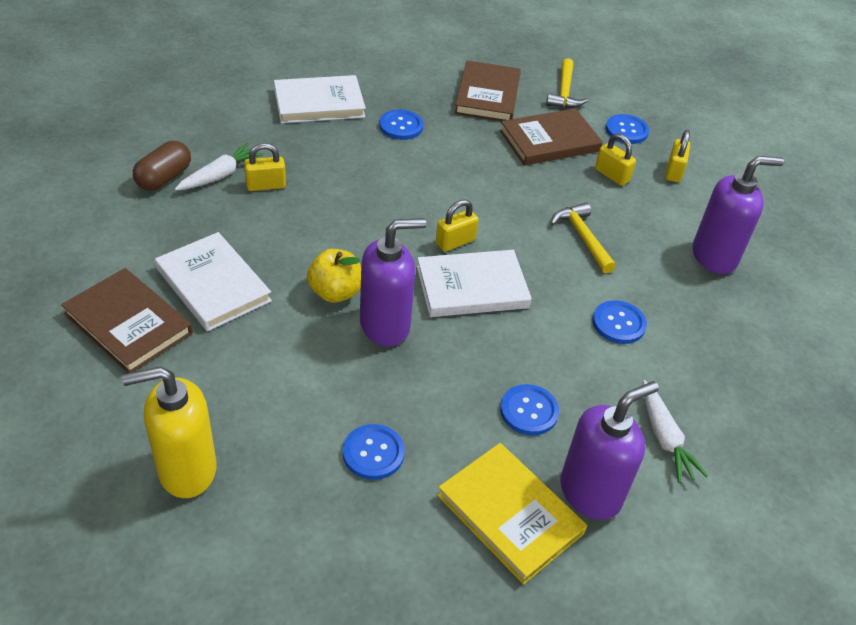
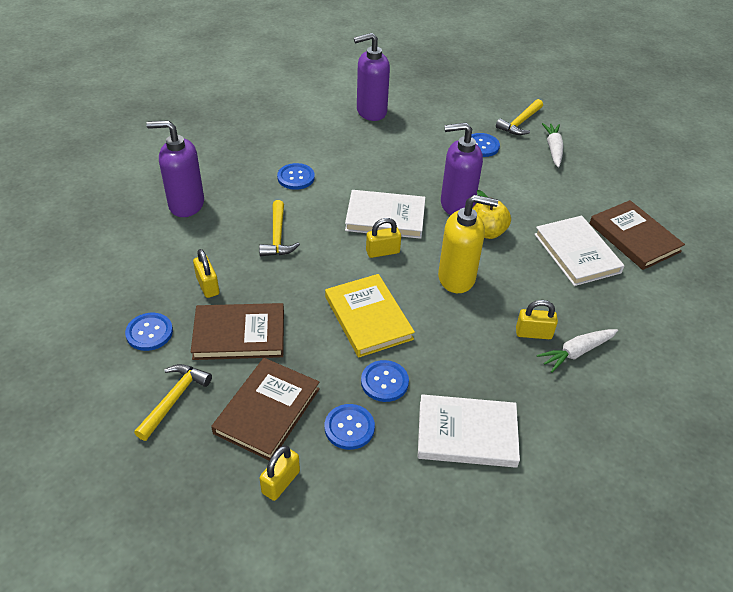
camera: 160 degrees left, 0 degrees up
yellow soap dispenser [122,366,217,498] -> yellow soap dispenser moved to [438,195,498,293]
brown capsule [133,141,191,191] -> none
yellow book [437,443,587,584] -> yellow book moved to [325,274,415,358]
blue button [500,384,559,435] -> blue button moved to [325,404,375,450]
white carrot [643,380,708,483] -> white carrot moved to [542,123,563,167]
yellow padlock [666,130,690,182] -> yellow padlock moved to [259,445,300,501]
none -> yellow hammer [496,99,543,135]

